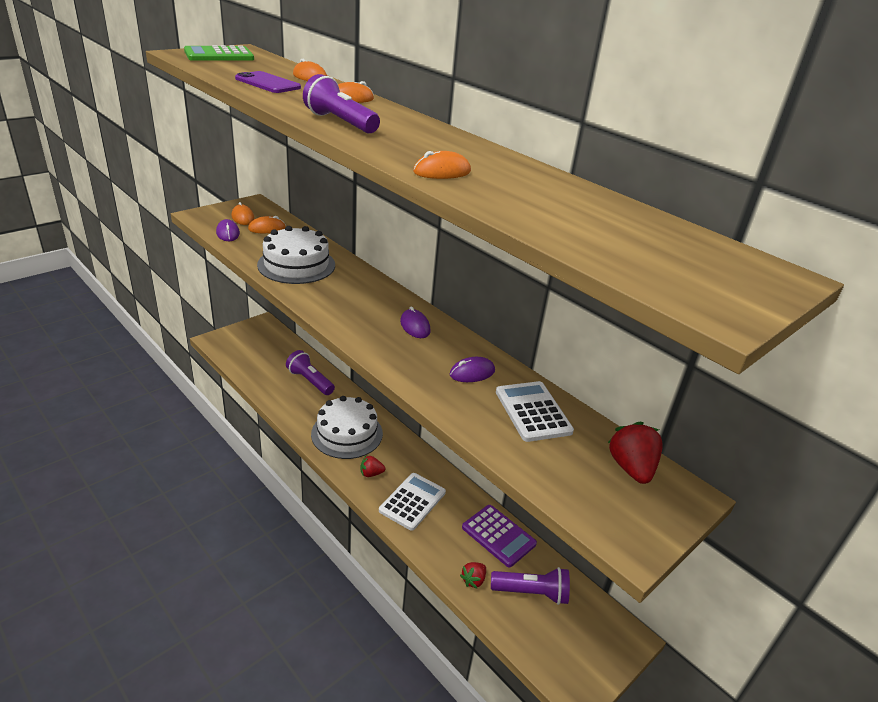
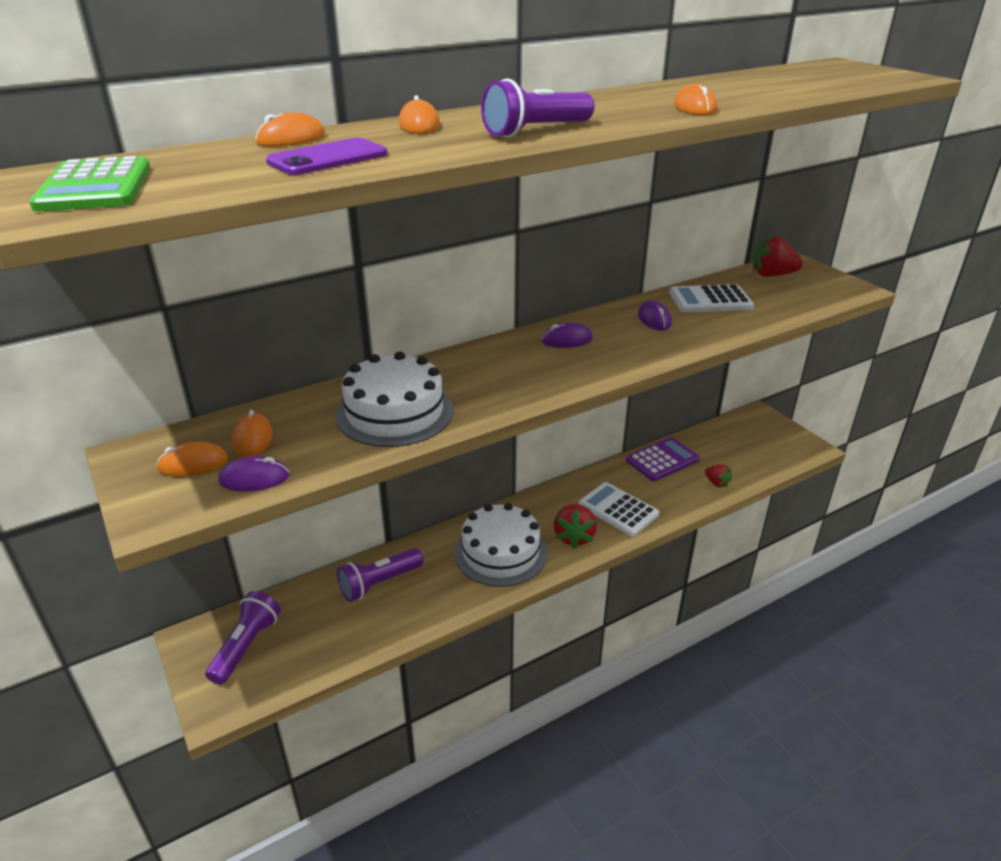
camera: 75 degrees left, 0 degrees up
red strawberry [361,456,386,477] -> red strawberry [554,504,597,549], size x1.67
purple flashlight [491,567,570,605] -> purple flashlight moved to [205,591,281,685]

